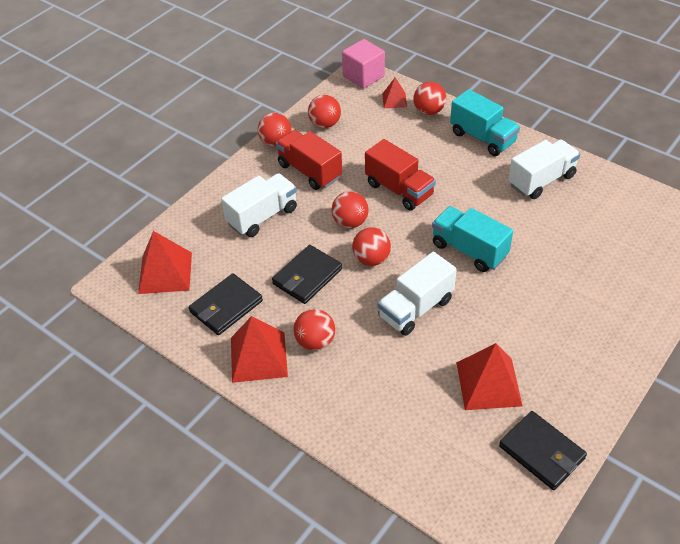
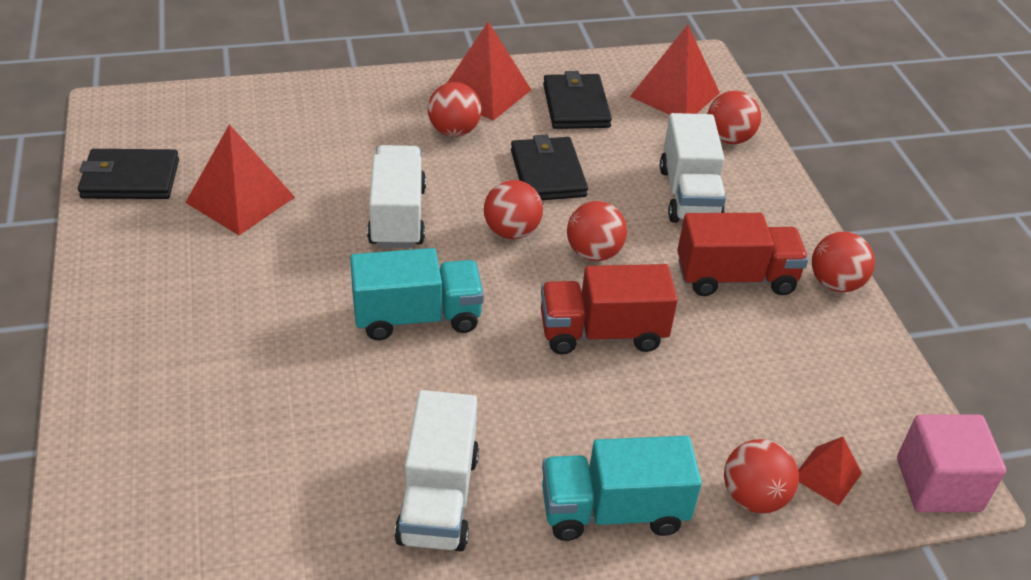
camera: 125 degrees right, 5 degrees down
red ball [308,95,341,128] -> red ball moved to [708,91,761,144]

